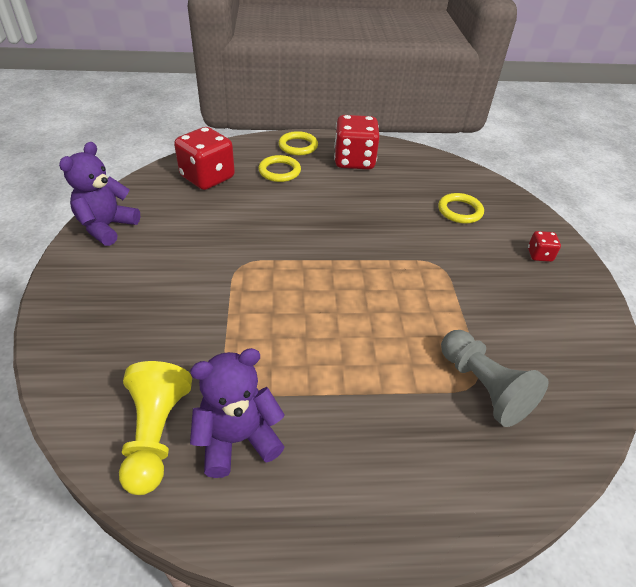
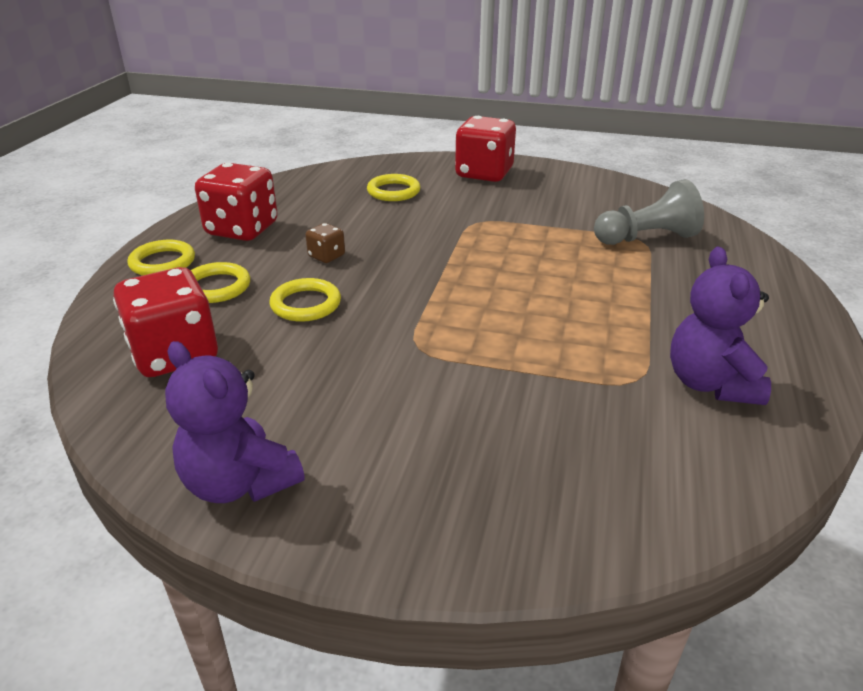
camera: 70 degrees left, 10 degrees down
yellow pawn [119,361,192,495] -> none
red dice [528,231,561,262] -> red dice [455,116,516,182], size x2.13
none -> yellow ring [269,278,341,322]
none -> brown dice [305,223,345,263]

